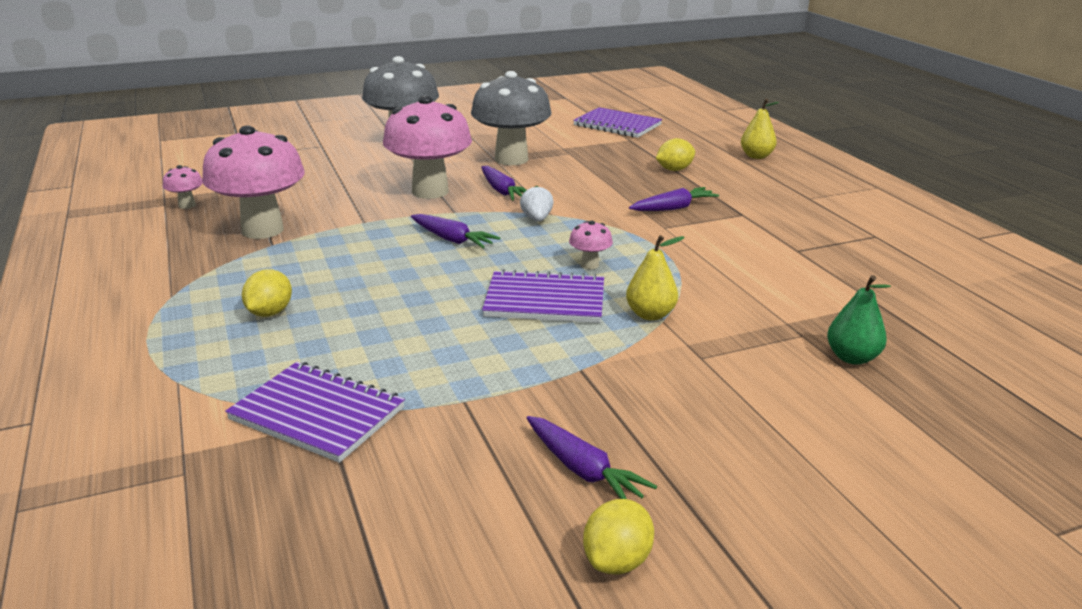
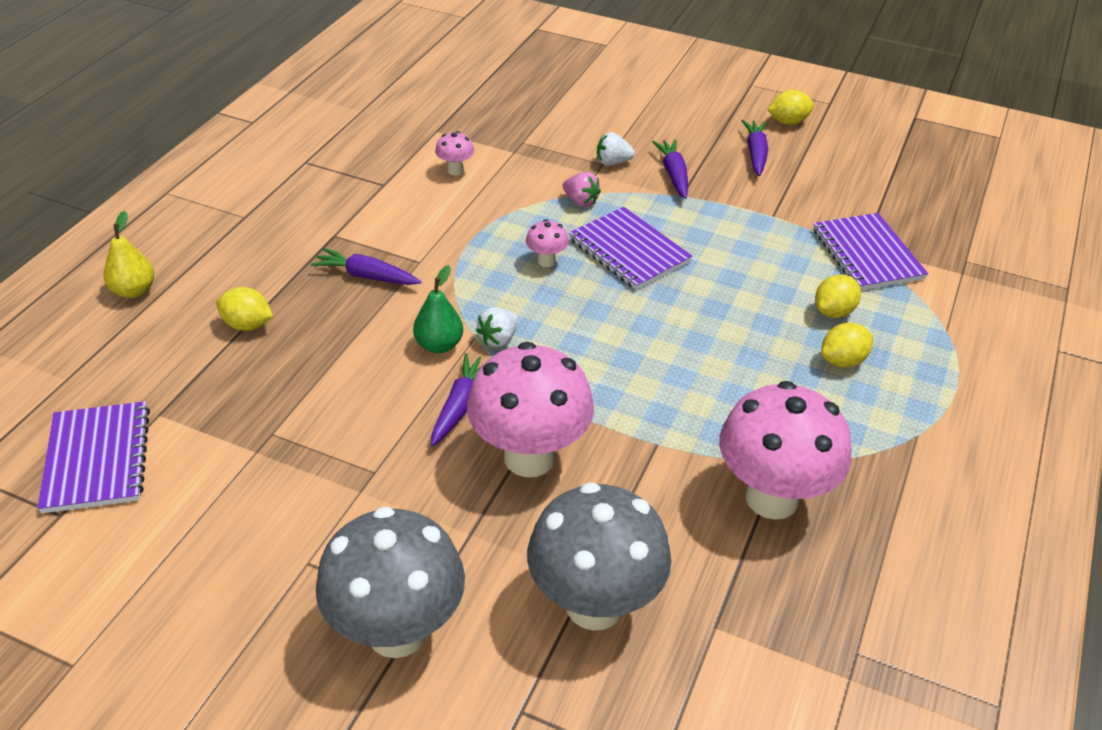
camera: 135 degrees left, 15 degrees up
pink mushroom [163,165,203,209] -> pink mushroom moved to [435,131,474,175]
purple carrot [411,214,500,248] -> purple carrot moved to [652,139,688,199]
grey mushroom [471,71,551,165] -> grey mushroom moved to [527,482,671,631]
yellow pear [626,235,685,321] -> pink strawberry [563,172,601,207]
green pear [827,275,891,365] -> green pear moved to [413,265,463,353]
none -> white strawberry [597,132,635,166]
none -> yellow lemon [815,274,861,318]

